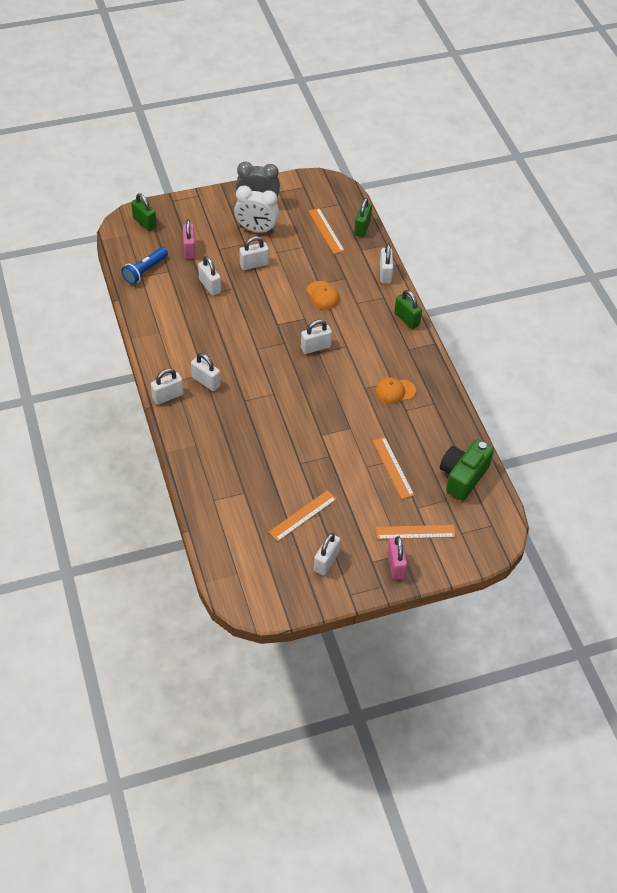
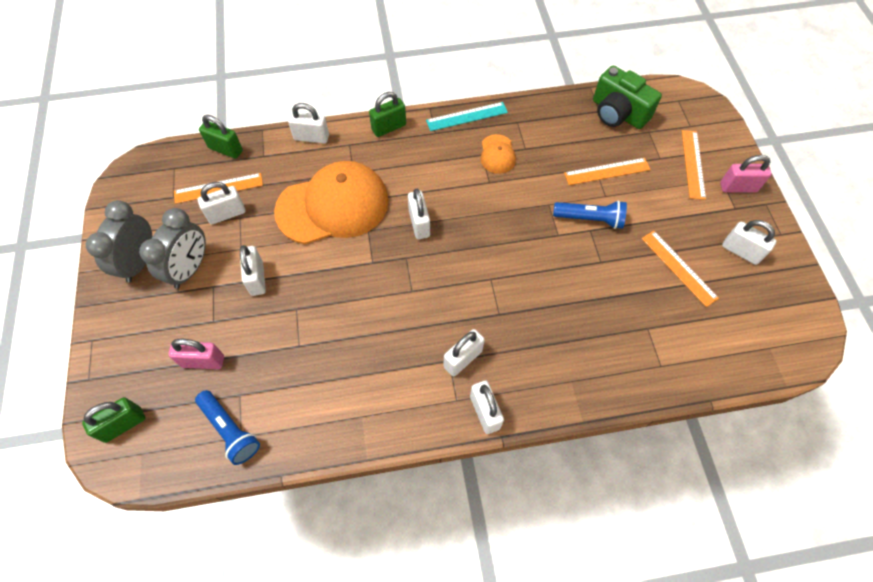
camera: 80 degrees left, 10 degrees up
white padlock [198,256,221,296] -> white padlock moved to [198,182,246,224]
white clock [234,185,279,234] -> grey clock [139,208,206,289]
orange cap [306,281,339,310] -> orange cap [274,161,389,244], size x2.26
none -> turquoise ruler [426,102,508,131]
none -> blue flashlight [553,200,627,229]

